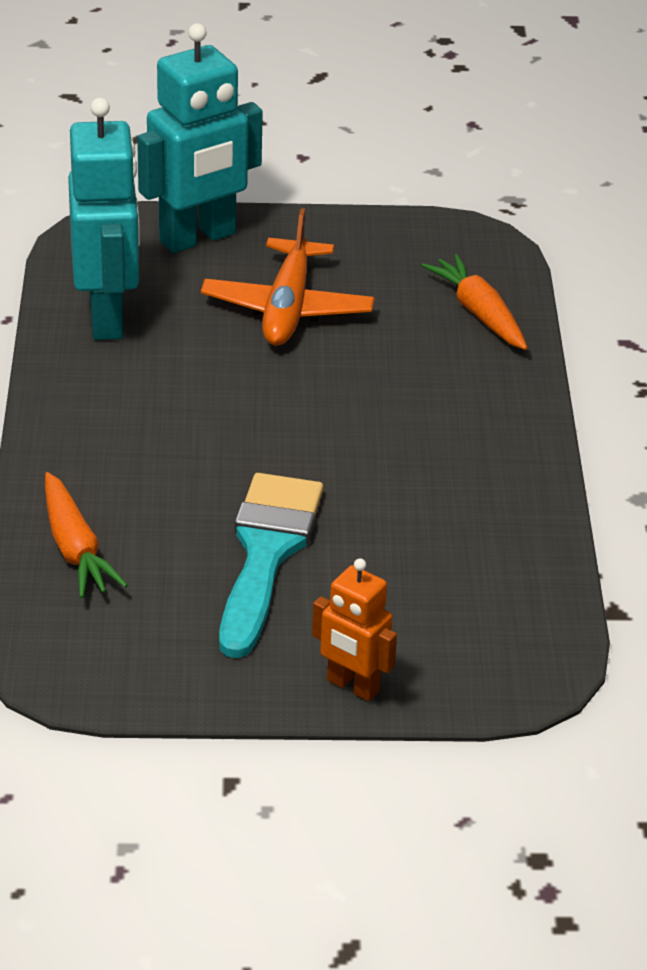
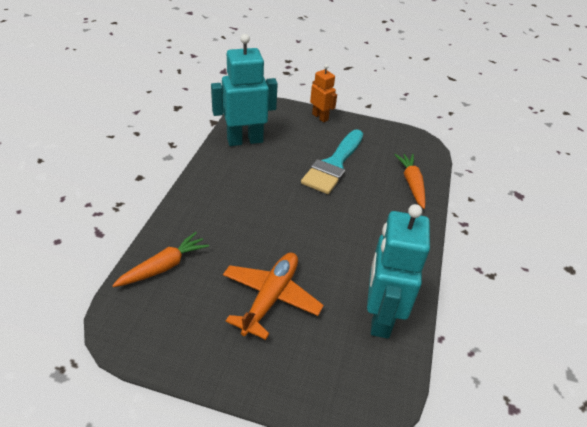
camera: 165 degrees left, 5 degrees up
turquoise robot [137,23,263,253] -> turquoise robot moved to [211,34,278,146]
orange carrot [421,254,527,350] -> orange carrot turned 120 degrees counterclockwise [112,232,209,287]

